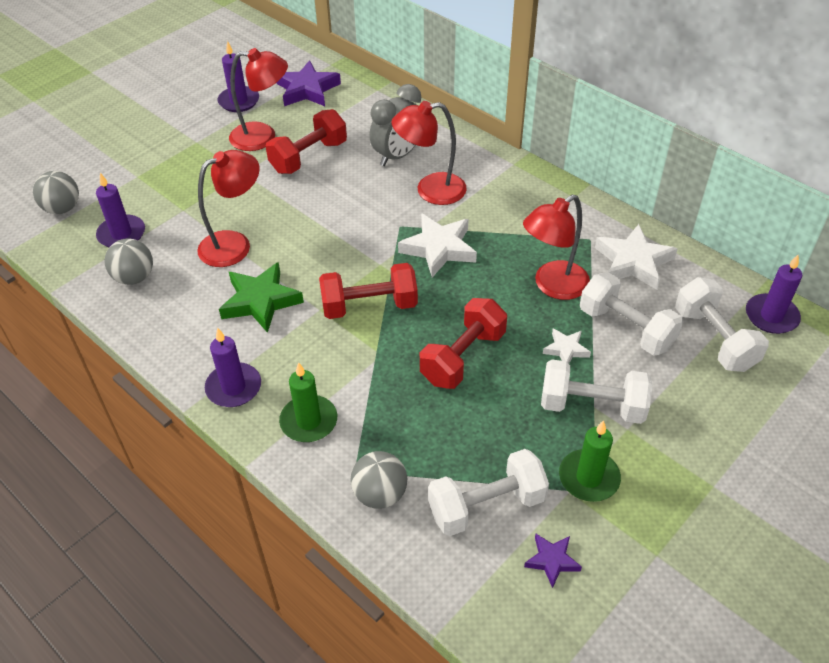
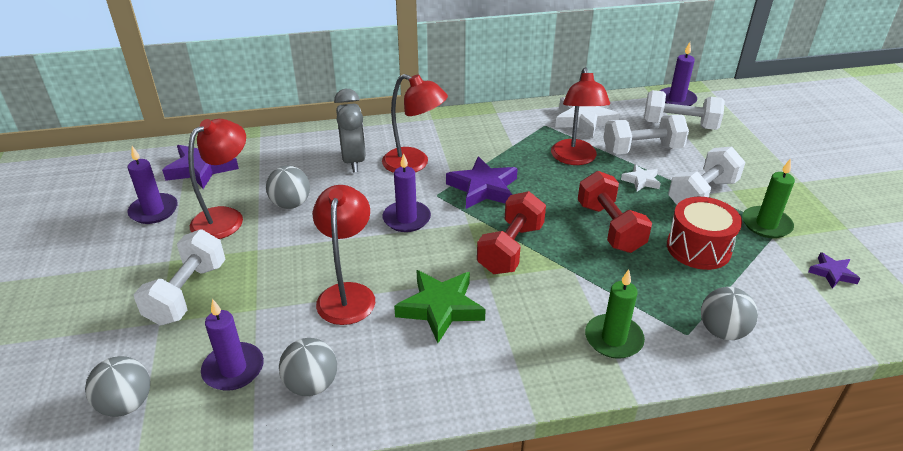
camera: 55 degrees left, 10 degrees down
purple candle [205,328,261,407] -> purple candle moved to [382,153,431,232]
red dumbbell [266,109,347,174] -> grey ball [266,166,310,209]
red lamp [392,101,467,205] -> red lamp turned 90 degrees counterclockwise [382,74,448,173]
white star [398,213,477,277] -> purple star [446,156,518,209]
white dumbbell [428,449,549,536] -> white dumbbell moved to [134,229,226,326]
none -> red drum [667,197,742,270]

